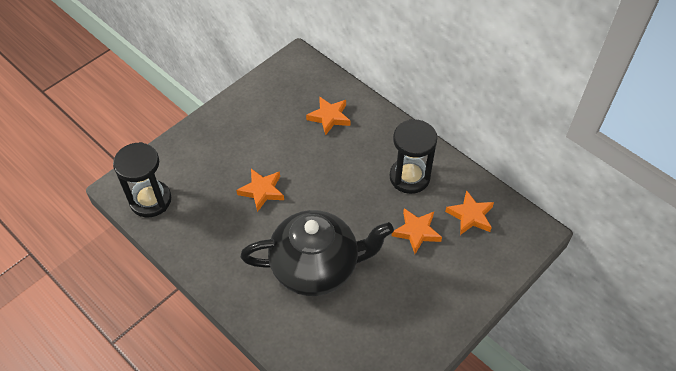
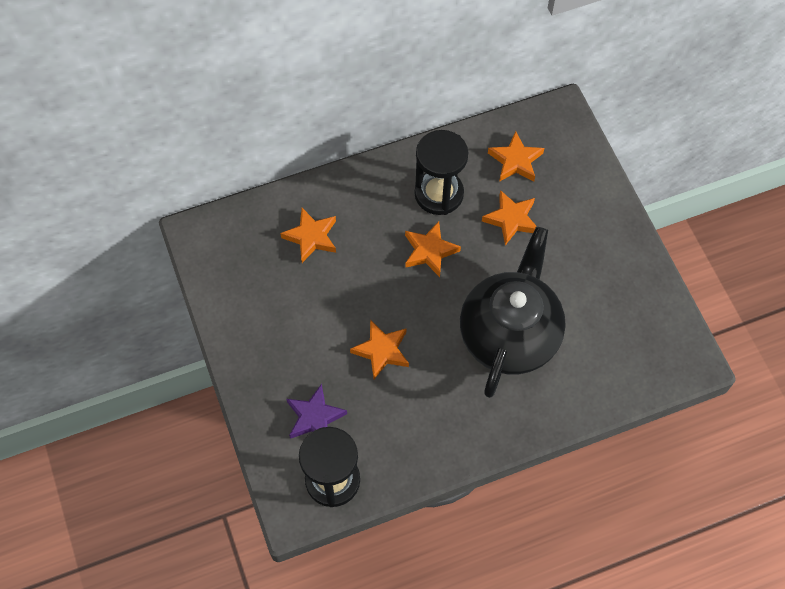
camera: 65 degrees left, 10 degrees up
none -> purple star [287,384,347,439]
none -> orange star [405,221,461,277]

